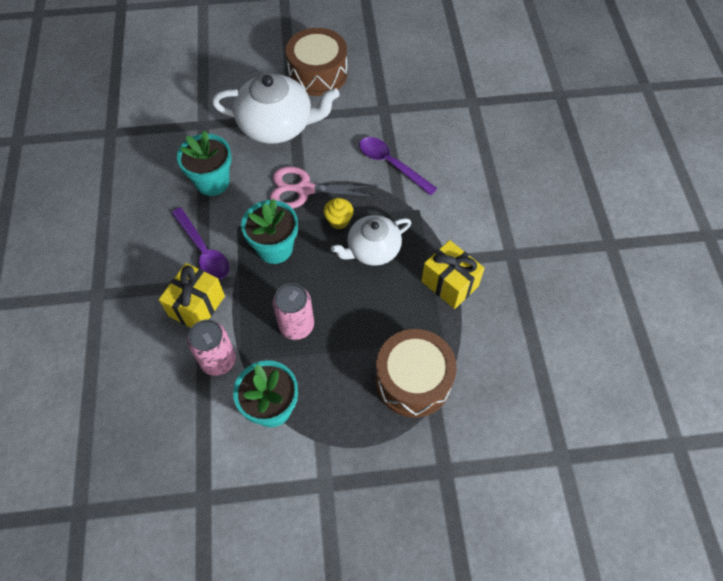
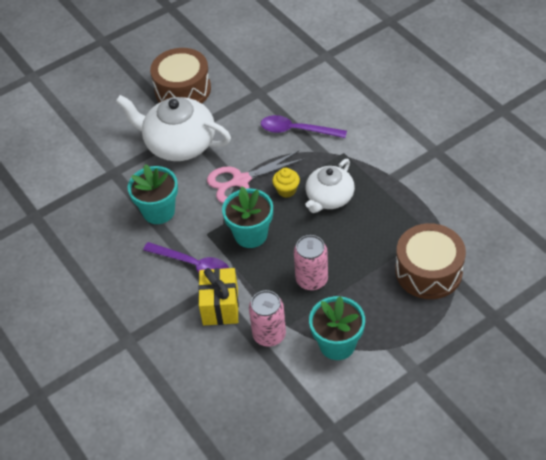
camera: 25 degrees left, 10 degrees down
white teapot [212,73,340,144] -> white teapot turned 135 degrees counterclockwise [116,95,231,161]
yellow gift [421,240,485,309] -> none

